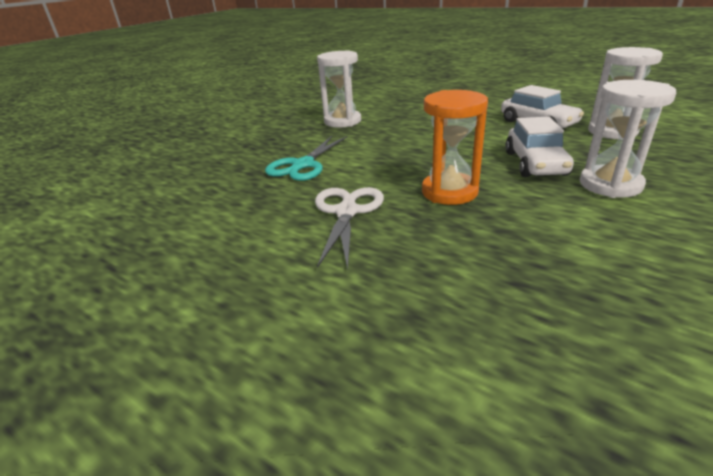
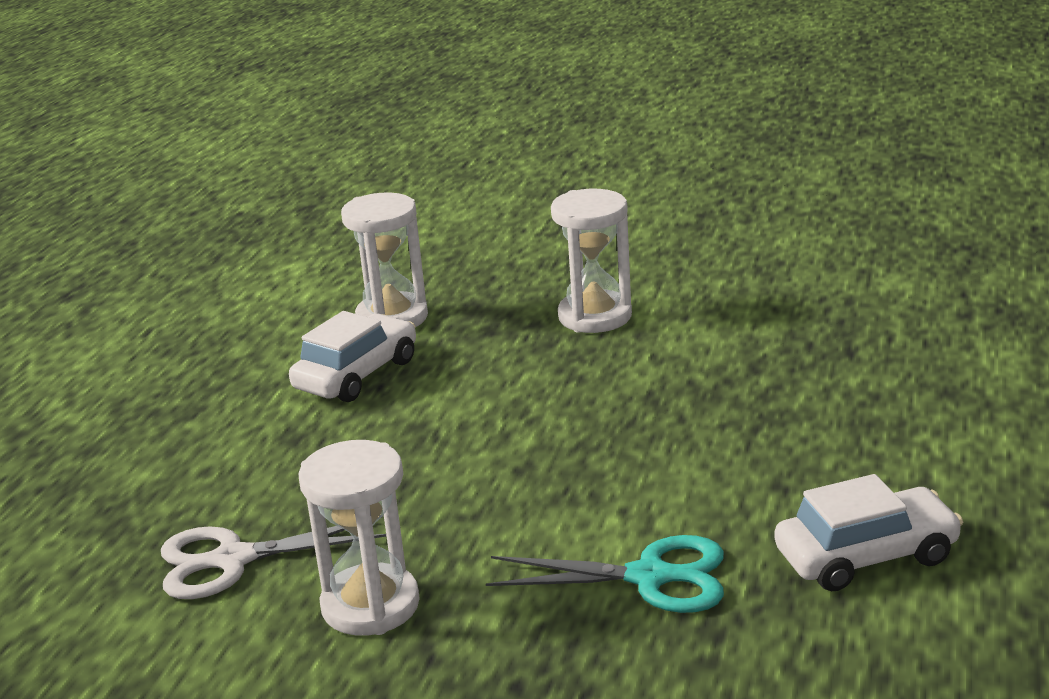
camera: 110 degrees left, 5 degrees down
white scissors [315,187,384,270] -> white scissors moved to [161,516,386,599]
orange hourglass [422,90,488,205] -> none
white car [505,117,574,177] -> white car moved to [775,474,963,591]

